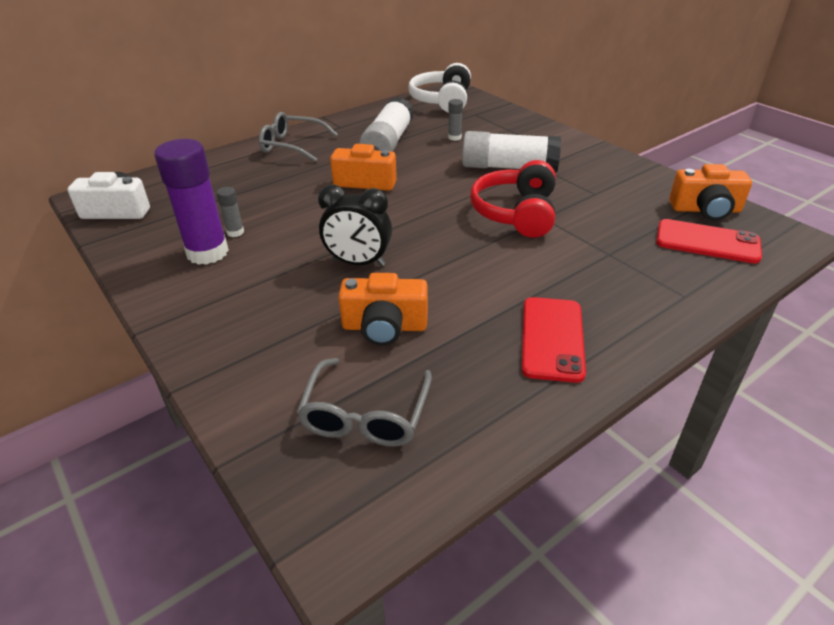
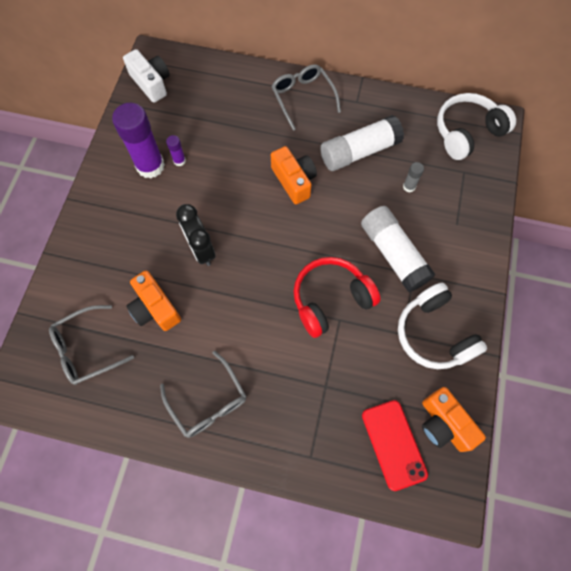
camera: 50 degrees right, 30 degrees up
grey glue stick [216,187,244,237] -> purple glue stick [166,135,186,166]
red phone [522,297,586,383] -> grey glasses [160,351,247,438]
none -> white headphones [398,283,487,369]

